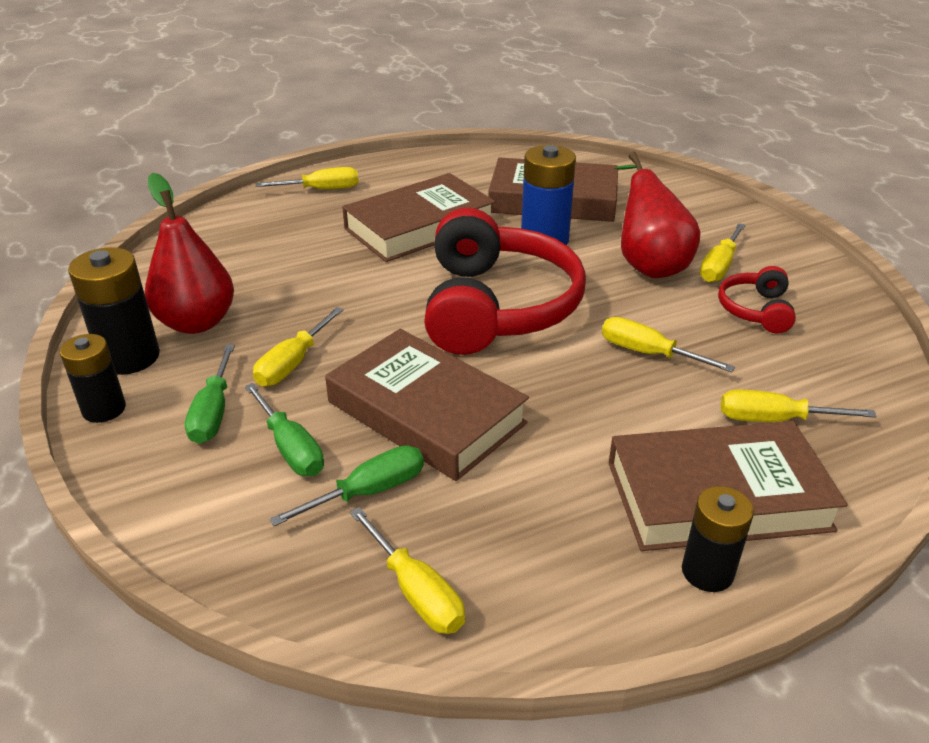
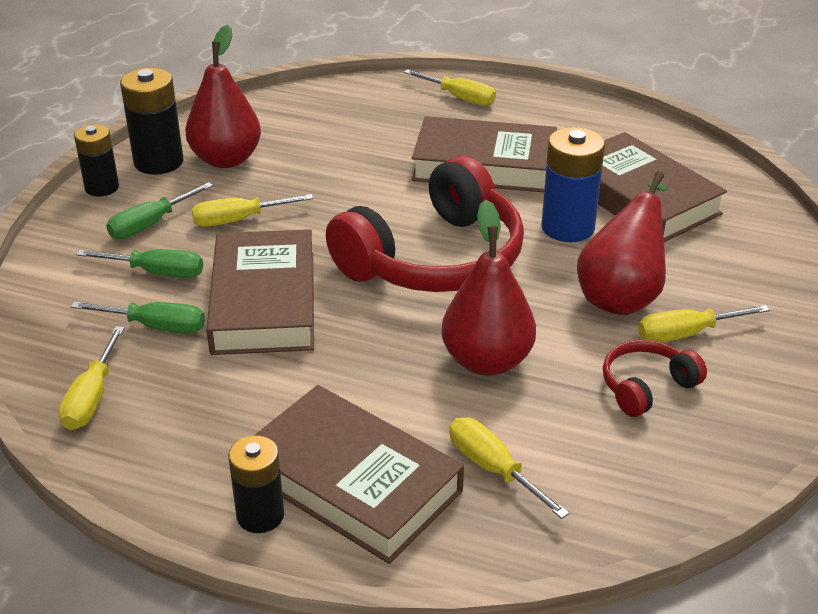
camera: 45 degrees right, 0 degrees up
green screwdriver [245,383,324,476] -> green screwdriver turned 90 degrees counterclockwise [76,249,203,278]
yellow screwdriver [602,317,735,372] -> red pear [441,200,536,376]

